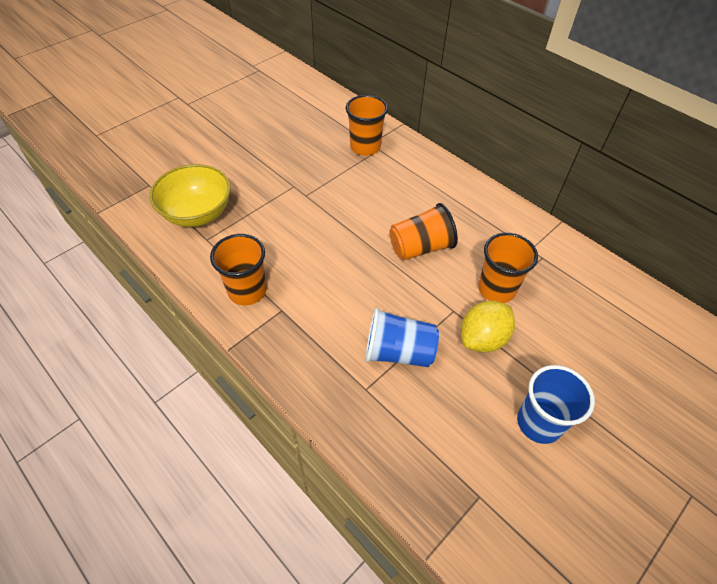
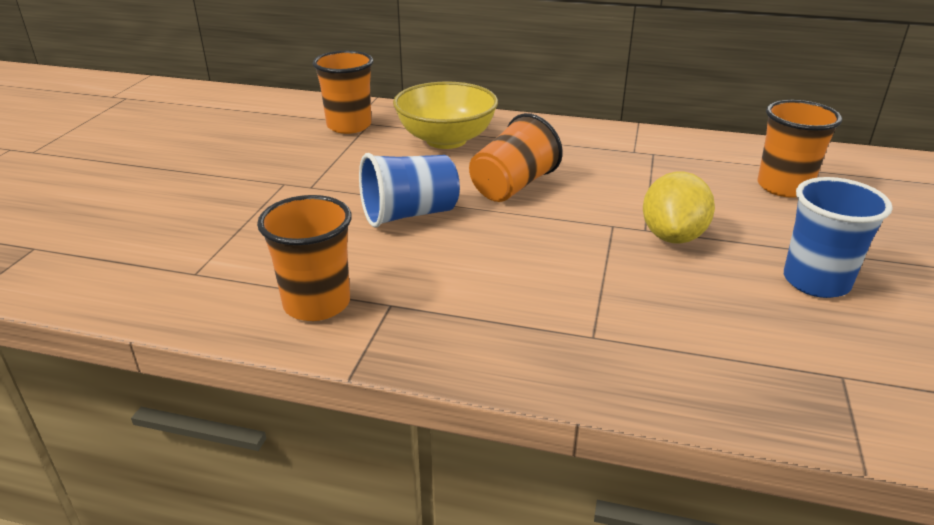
camera: 30 degrees left, 20 degrees down
yellow bowl [149,164,231,227] -> yellow bowl moved to [393,81,498,149]
blue cup [365,308,439,367] -> blue cup moved to [359,153,460,228]
orange cup [478,233,538,303] -> orange cup moved to [757,100,842,198]

